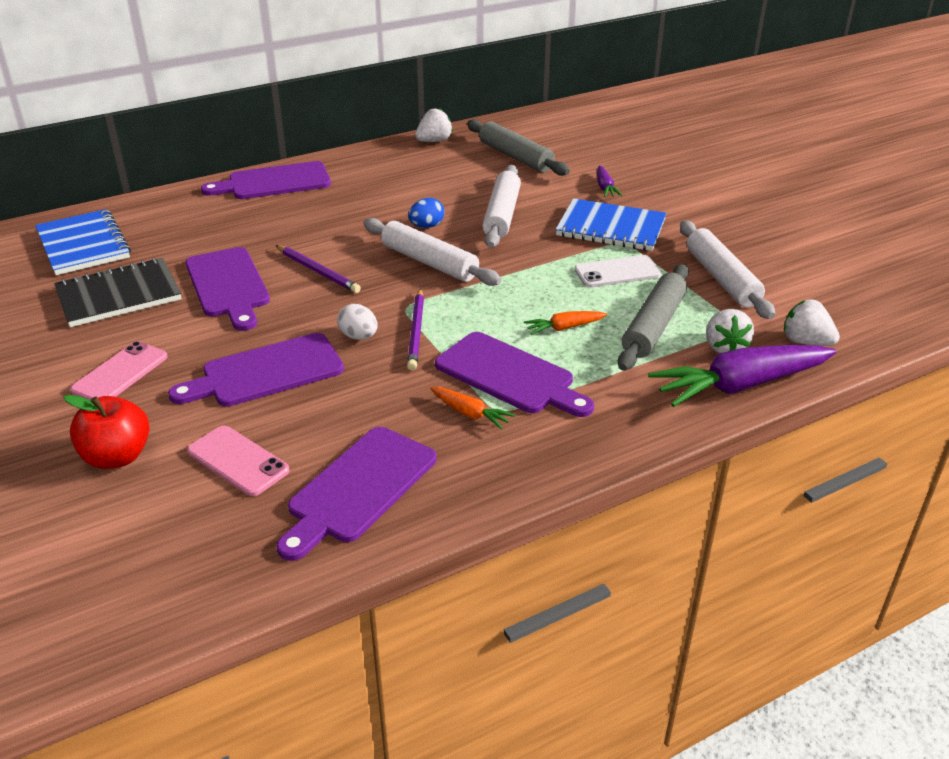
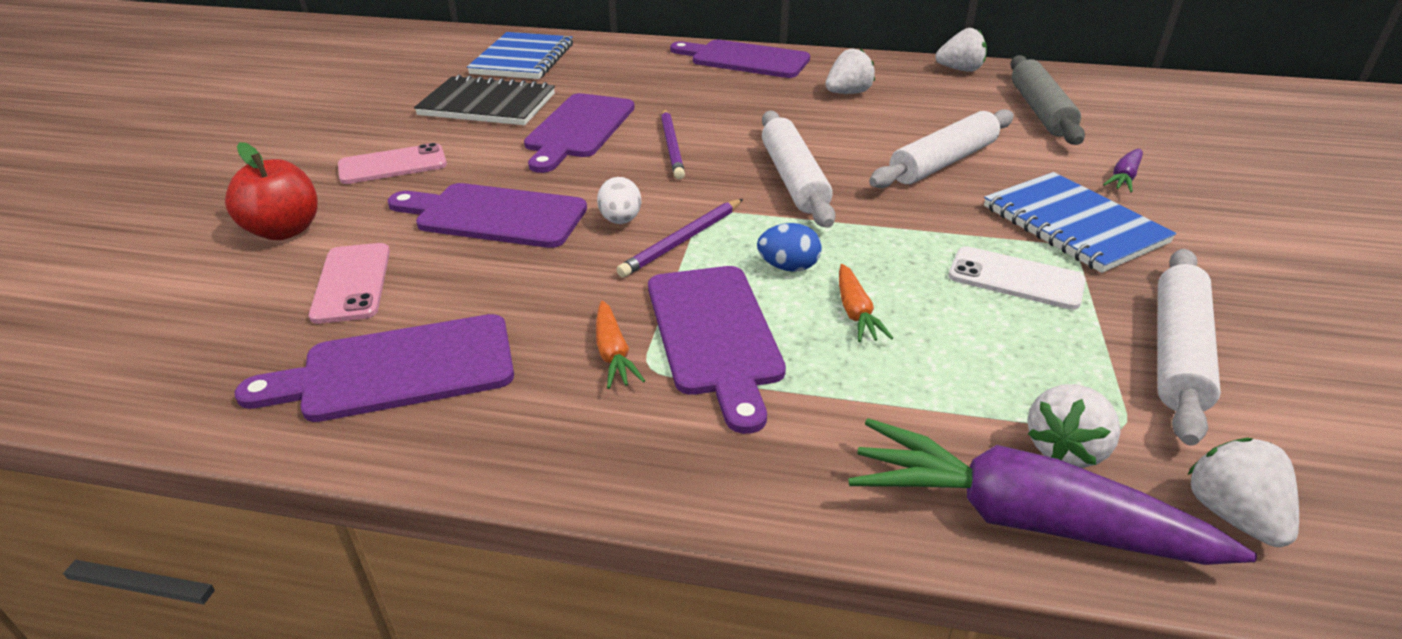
camera: 40 degrees right, 0 degrees up
blue egg [408,198,445,228] -> blue egg moved to [757,223,822,272]
orange carrot [524,311,607,335] -> orange carrot turned 120 degrees counterclockwise [839,264,893,342]
grey rolling pin [618,264,689,371] -> none
none -> white strawberry [825,48,875,94]

